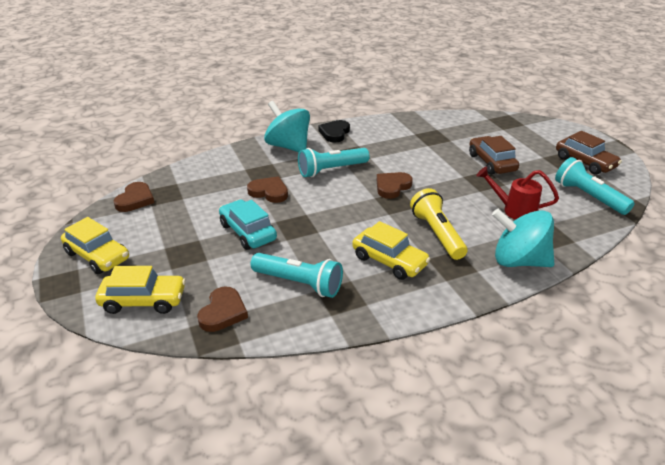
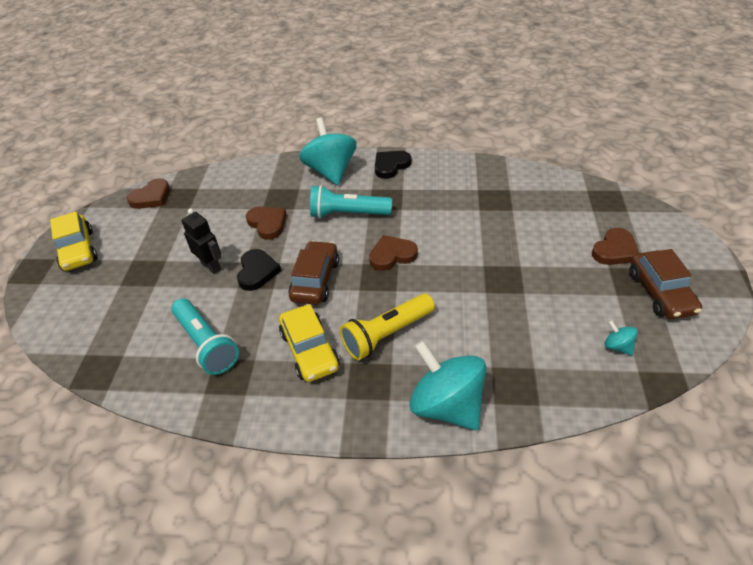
camera: 30 degrees right, 10 degrees up
yellow car [95,266,186,314] -> none
brown heart [197,286,248,332] -> brown heart moved to [592,228,639,265]
turquoise car [219,199,277,250] -> black robot [181,208,221,274]
yellow flashlight [410,188,468,260] -> yellow flashlight turned 135 degrees counterclockwise [340,294,435,360]
brown car [469,136,519,175] -> brown car moved to [288,241,339,305]
red watering can [476,166,559,220] -> none
turquoise flashlight [555,157,635,215] -> turquoise spinning top [605,320,638,356]
none -> black heart [237,249,281,291]

